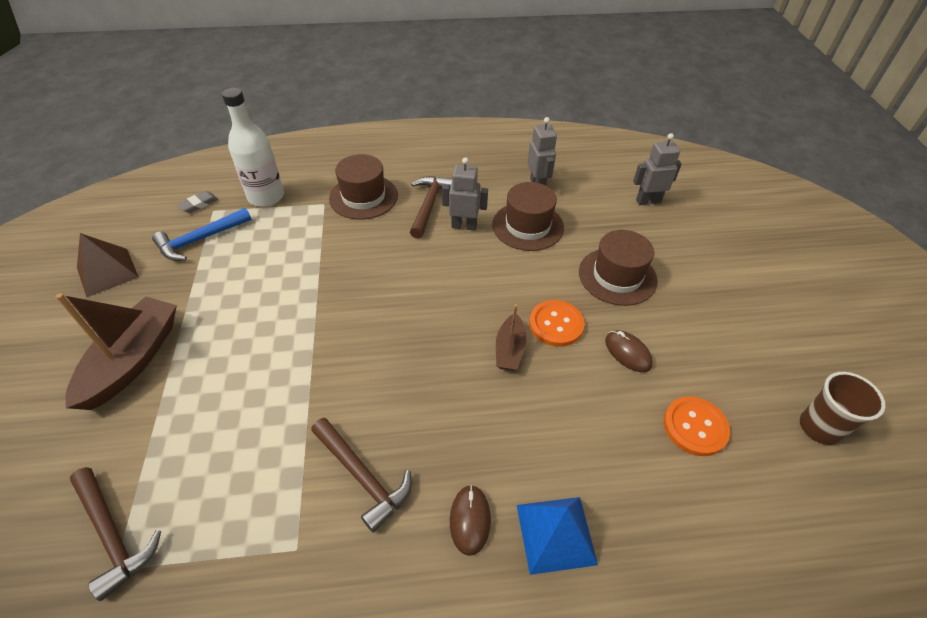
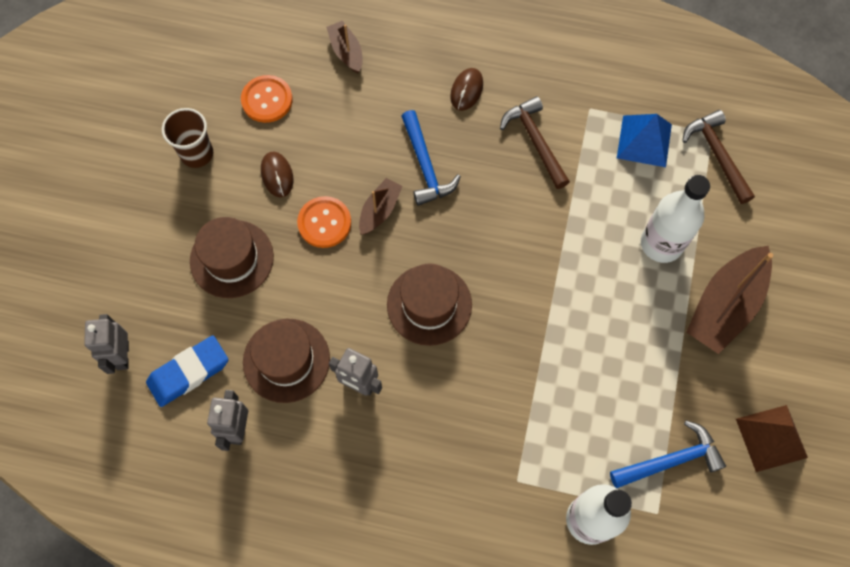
camera: 160 degrees left, 20 degrees up
grey eraser [177,191,218,213] -> none
brown hat [329,154,398,220] -> brown hat moved to [387,264,472,346]
brown hammer [410,176,452,239] -> none
blue pyramid [517,497,598,575] -> blue pyramid moved to [617,114,672,167]
grey robot [633,133,682,205] -> grey robot turned 75 degrees clockwise [84,314,129,374]
brown cup [800,372,886,445] -> brown cup moved to [162,108,213,168]
none -> blue eraser [146,335,228,407]
none -> brown boat [326,21,363,73]
none -> blue hammer [401,110,461,206]
none -> white bottle [641,175,710,263]

